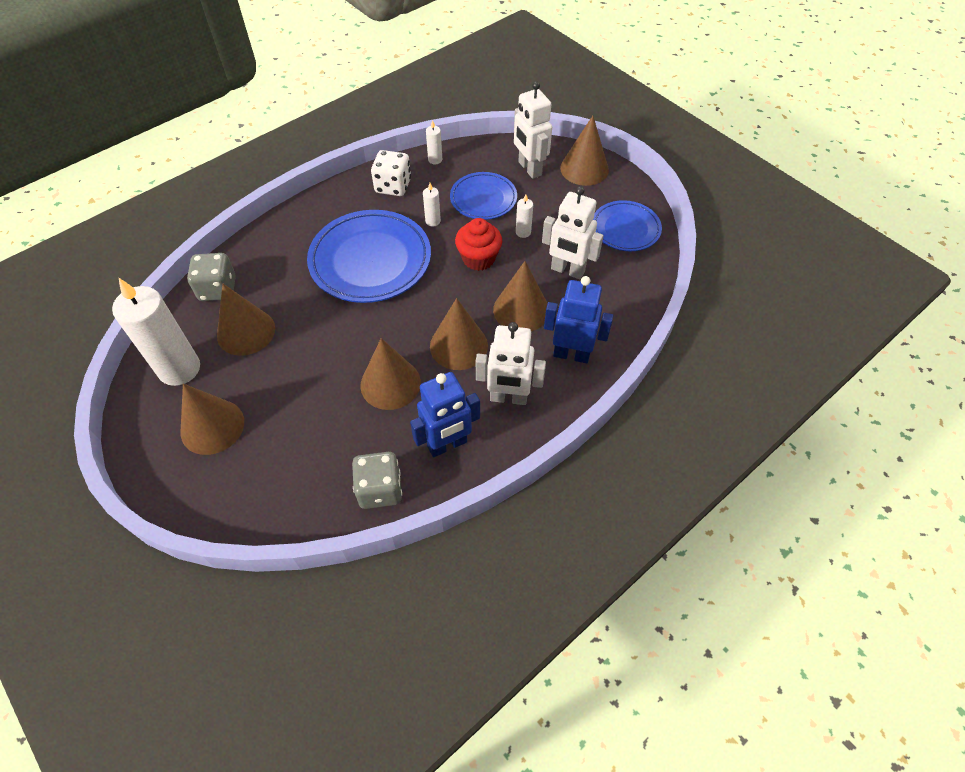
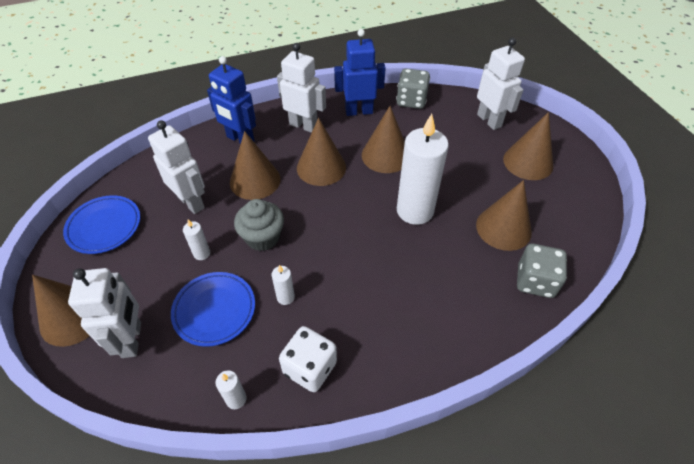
camera: 160 degrees left, 5 degrees down
white candle [112,278,200,386] -> white candle moved to [397,114,449,225]
blue plate [307,210,431,303] -> none
red cupcake [455,218,502,271] -> grey cupcake [234,199,284,251]
none -> white robot [477,38,525,130]

